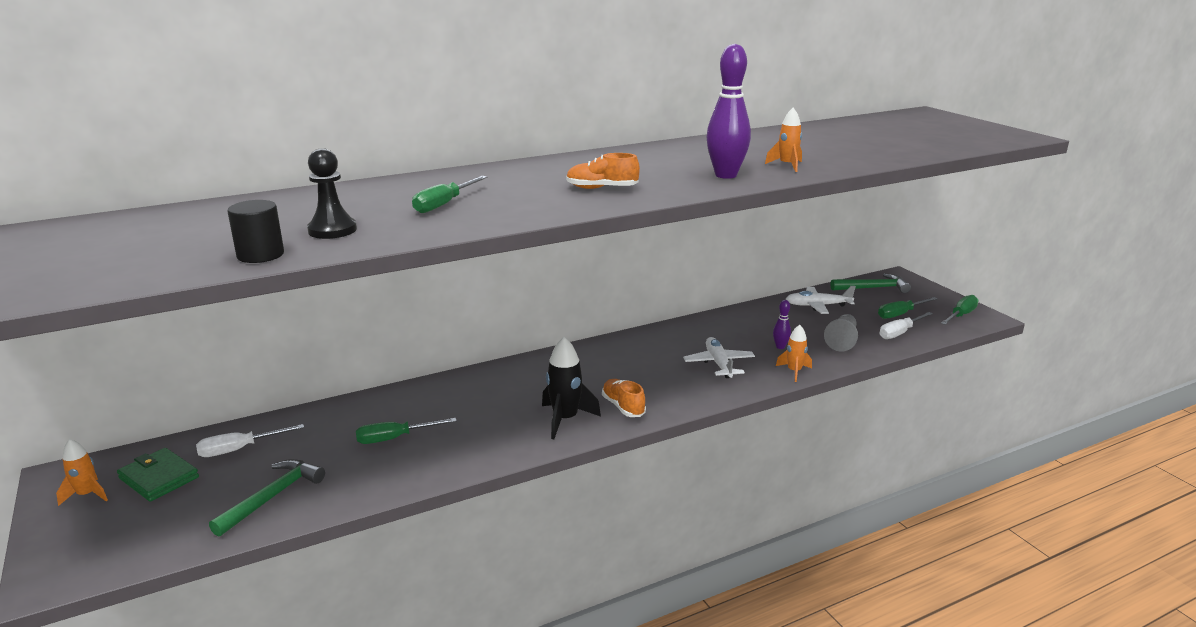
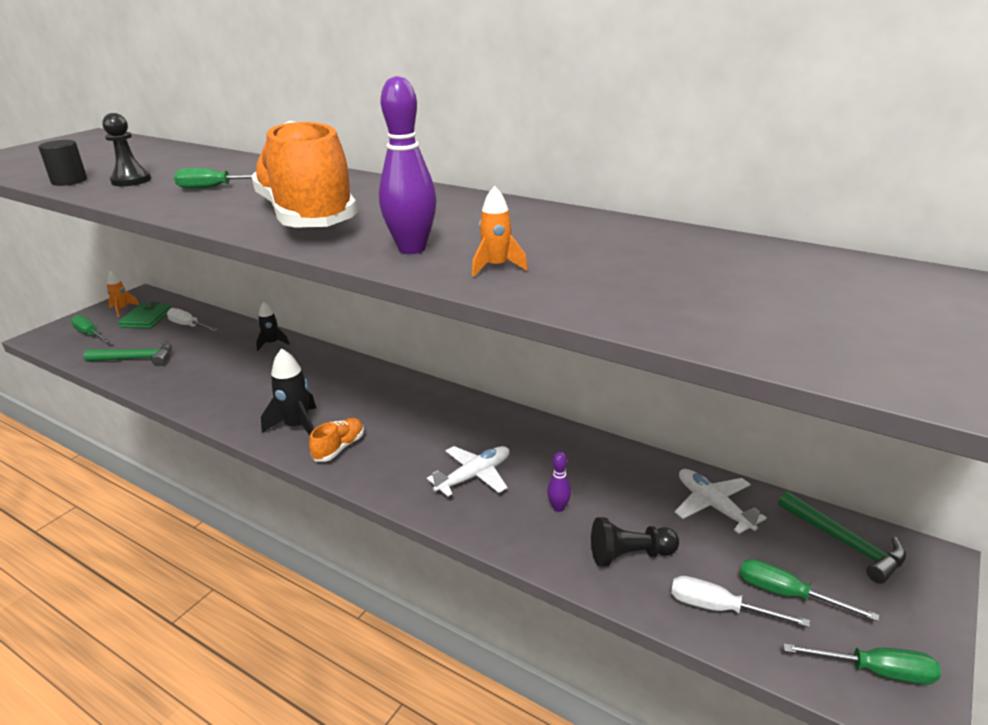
camera: 60 degrees right, 5 degrees up
green screwdriver [356,418,457,444] -> green screwdriver moved to [71,315,110,343]
orange shoe [566,153,640,189] -> orange shoe [251,121,357,228], size x2.50
orange rocket [776,325,812,382] -> none
grey pawn [824,314,858,352] -> black pawn [591,517,679,567]
none -> black rocket [256,302,290,351]

